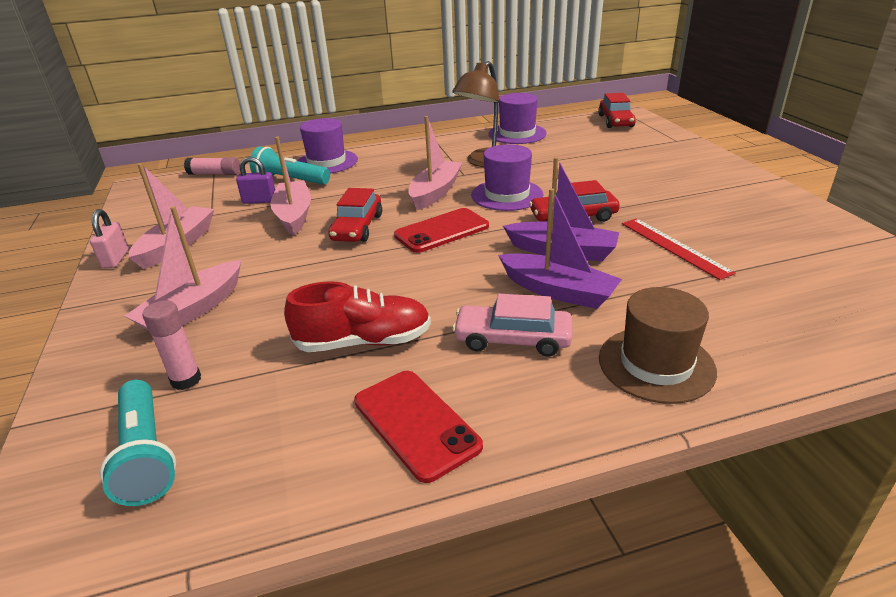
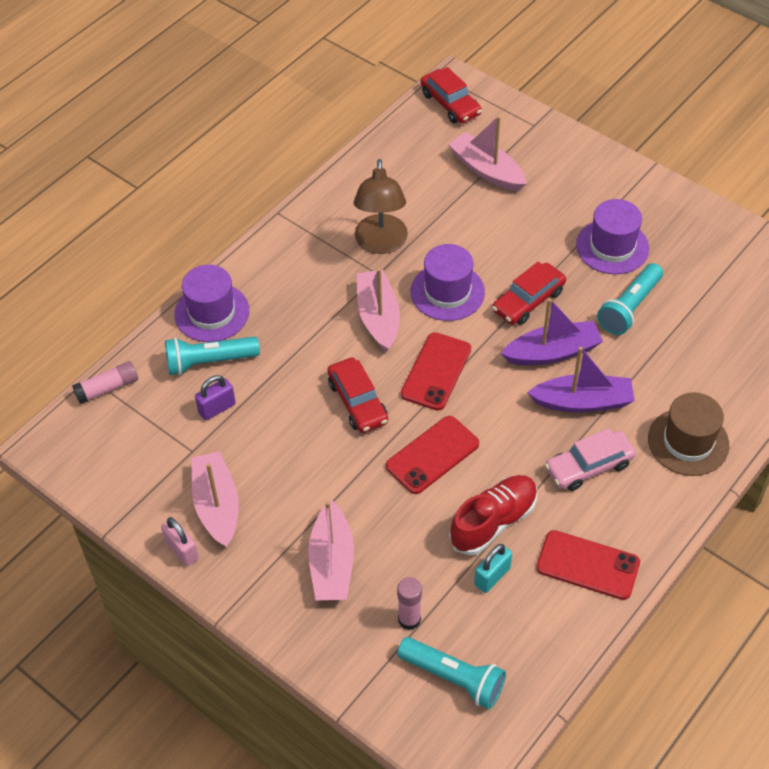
camera: 35 degrees left, 20 degrees up
pink boat [270,137,311,236] -> pink boat moved to [448,116,527,191]
purple hat [489,93,547,144] -> purple hat moved to [576,199,649,274]
red ruler [622,218,736,280] -> turquoise flashlight [597,263,663,335]
none -> red phone [386,416,479,494]
none -> turquoise padlock [474,544,512,593]

